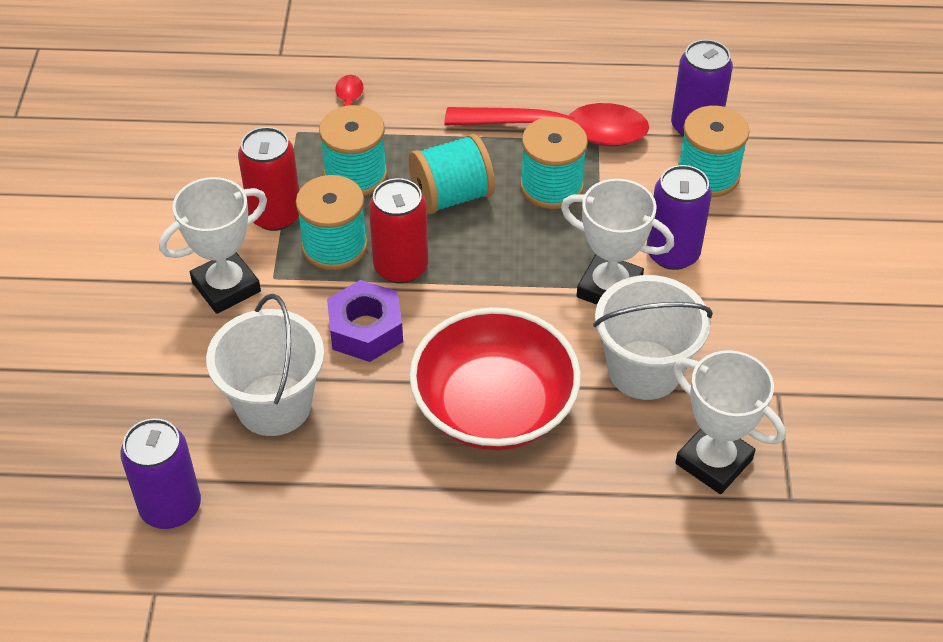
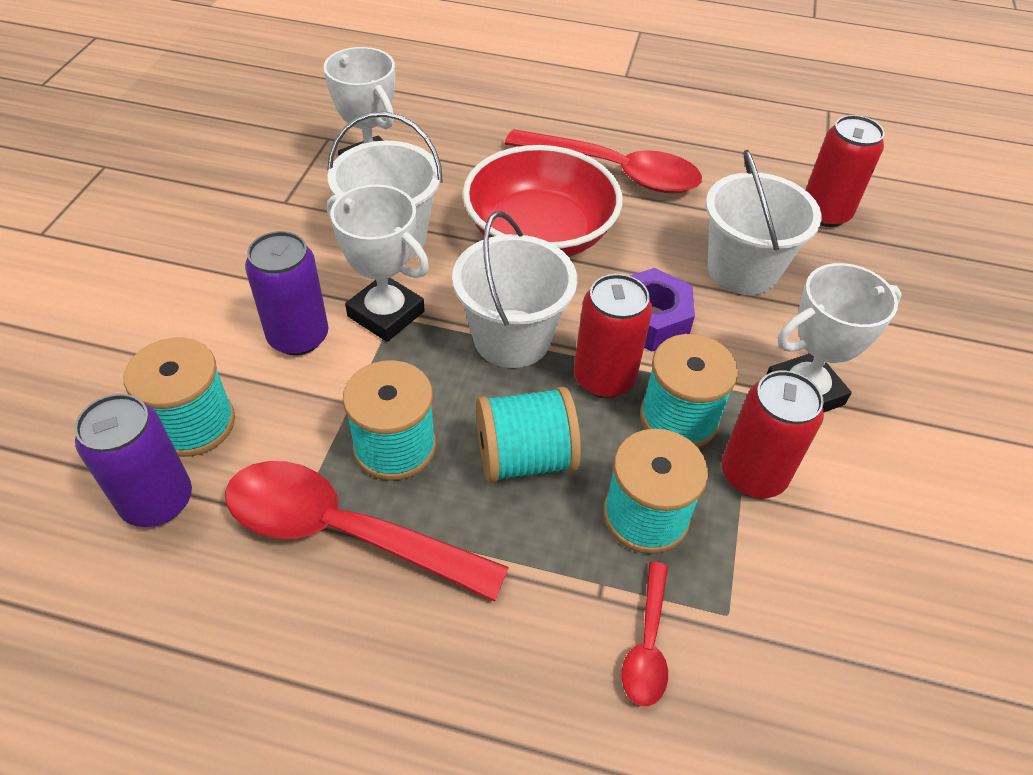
camera: 170 degrees left, 0 degrees up
purple can [121,418,201,529] -> red can [806,115,884,227]
none -> white bucket [452,212,577,368]
none -> red spoon [505,129,702,193]

